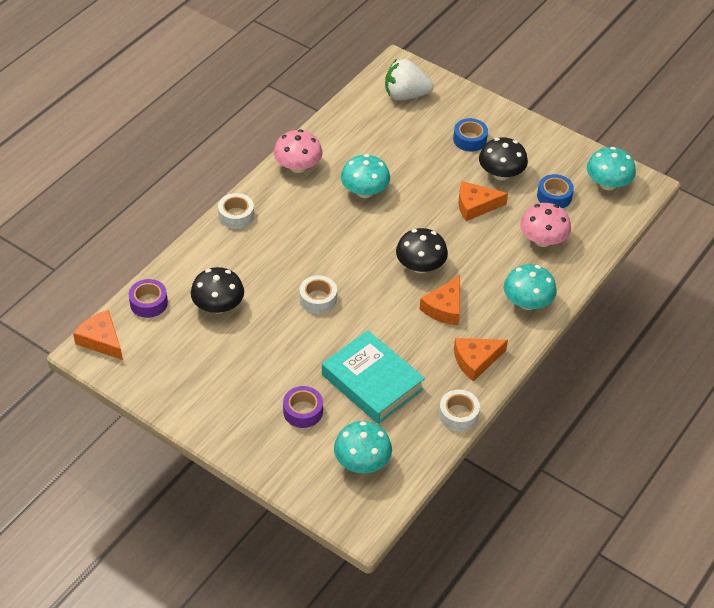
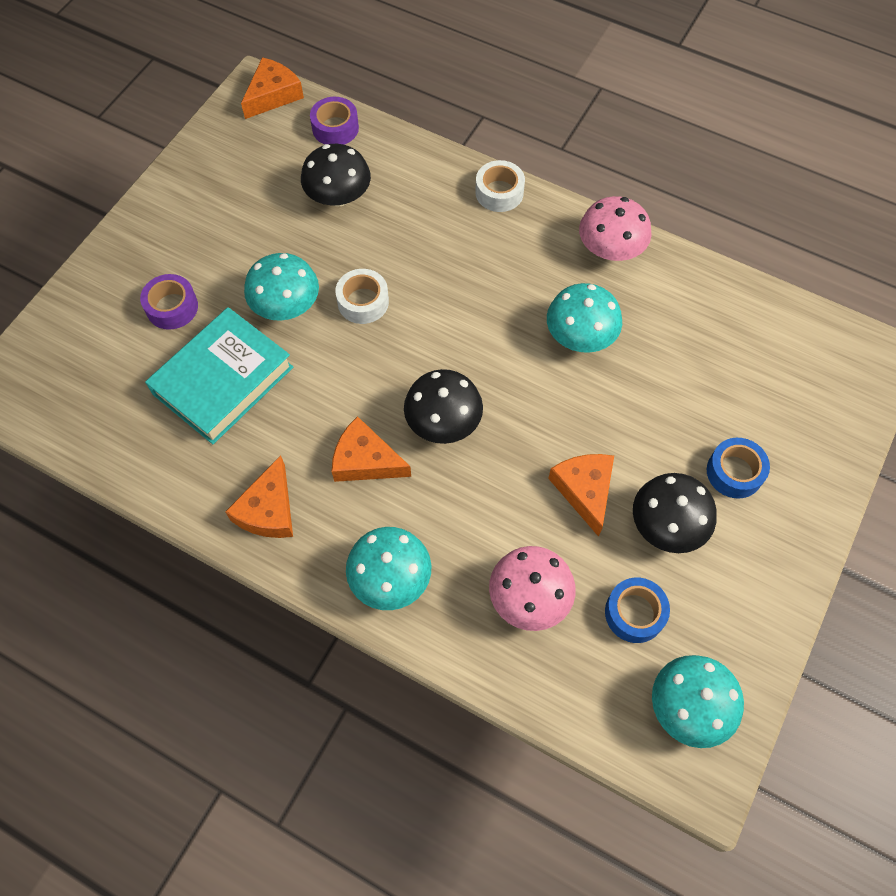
camera: 85 degrees right, 15 degrees up
turquoise mushroom [334,421,392,473] -> turquoise mushroom moved to [244,253,319,321]
white strawberry [385,59,434,101] -> none
white tape [439,390,480,431] -> none
orange cheese [454,338,508,382] -> orange cheese turned 135 degrees counterclockwise [225,455,293,538]

